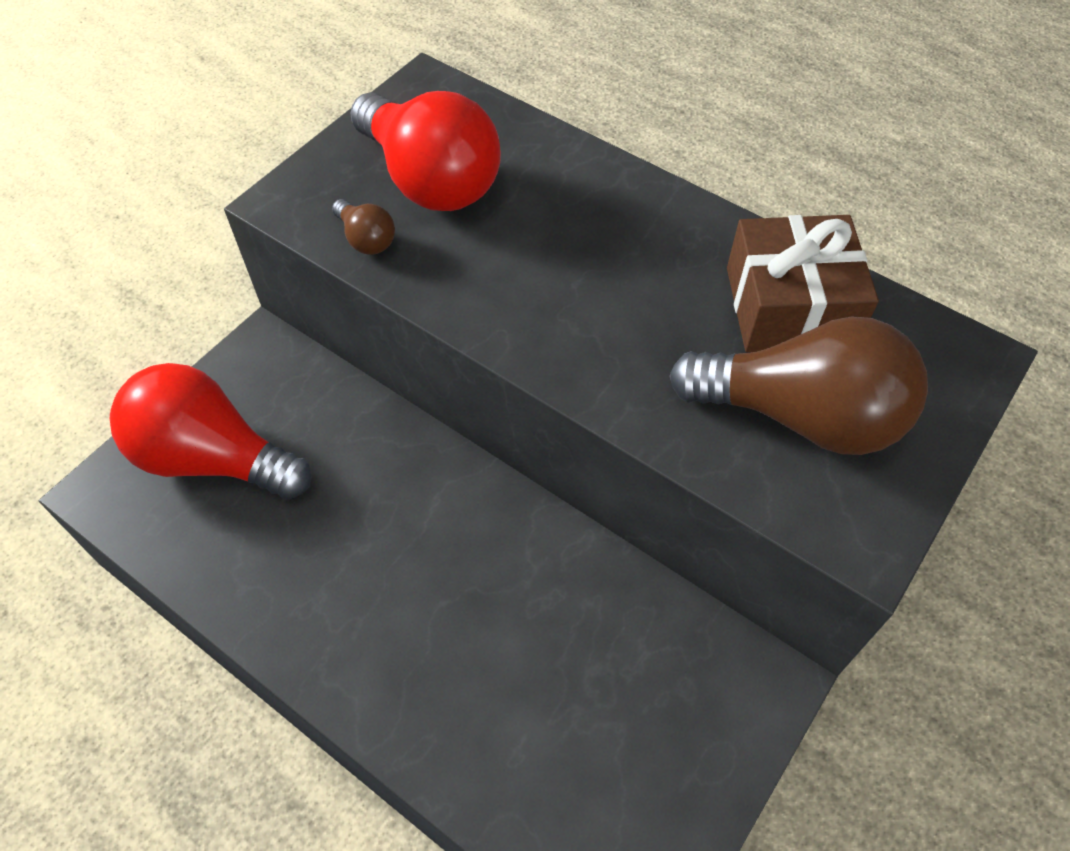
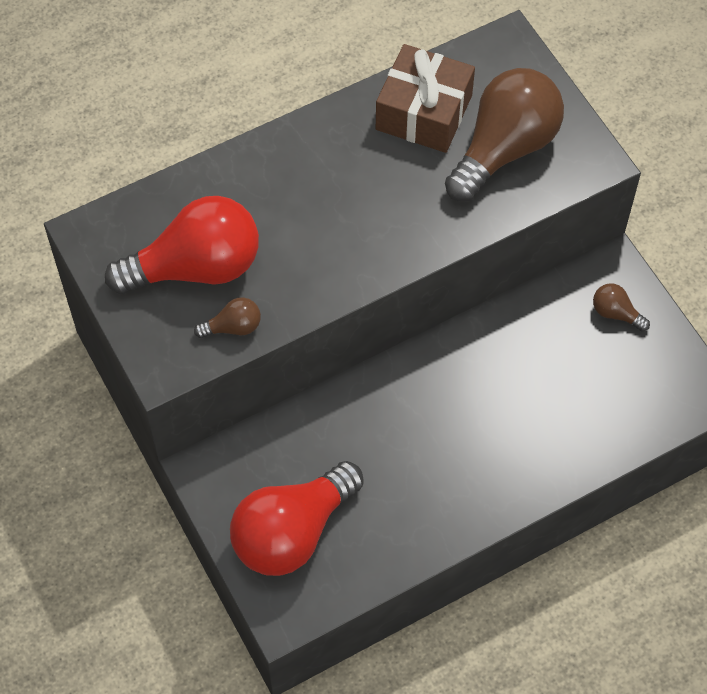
camera: 65 degrees left, 5 degrees up
none -> brown light bulb [593,283,650,332]

